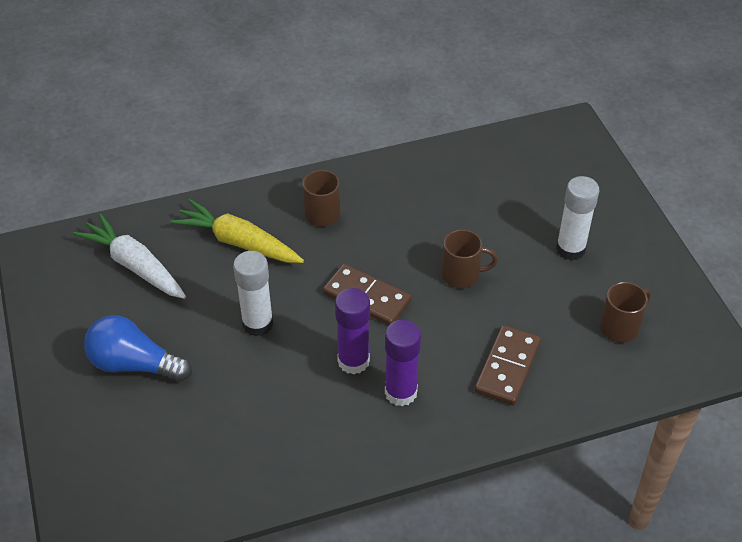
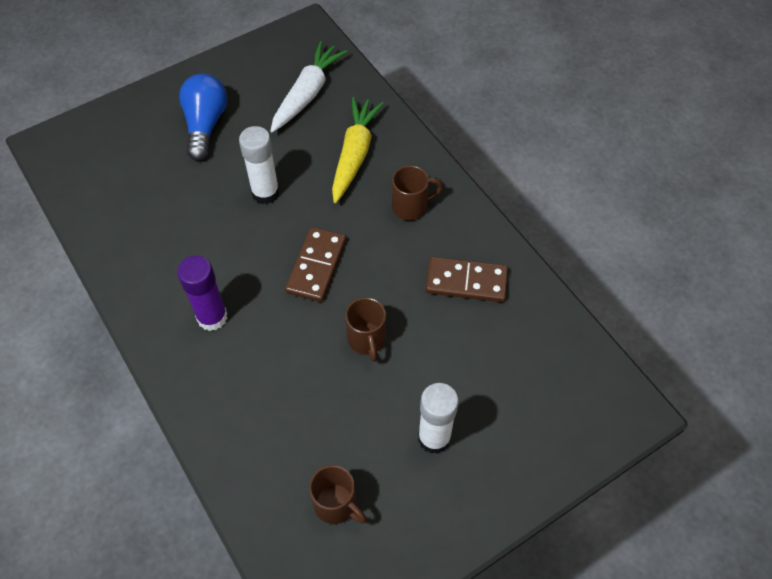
camera: 75 degrees right, 10 degrees up
purple glue stick [335,288,370,374] -> none
brown domino [474,325,541,405] -> brown domino moved to [426,257,508,302]

